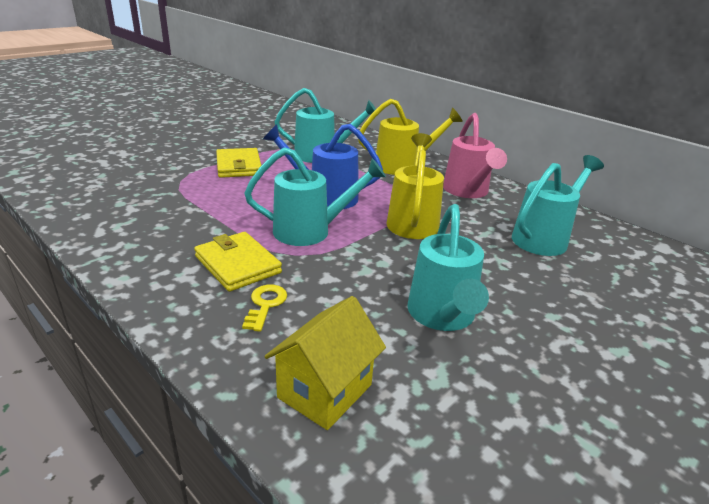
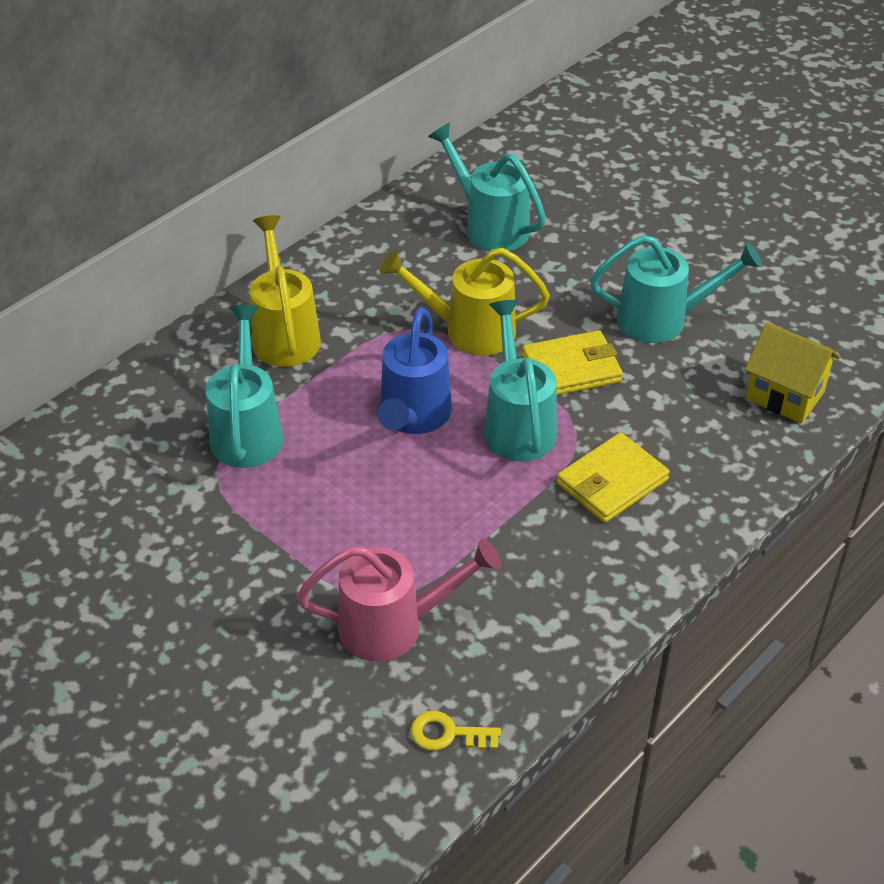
camera: 90 degrees left, 15 degrees up
yellow wallet [216,148,261,178] -> yellow wallet moved to [522,330,623,395]
yellow key [242,285,287,332] -> yellow key moved to [410,711,501,751]
pink watering can [443,113,507,198] -> pink watering can moved to [297,538,501,662]

